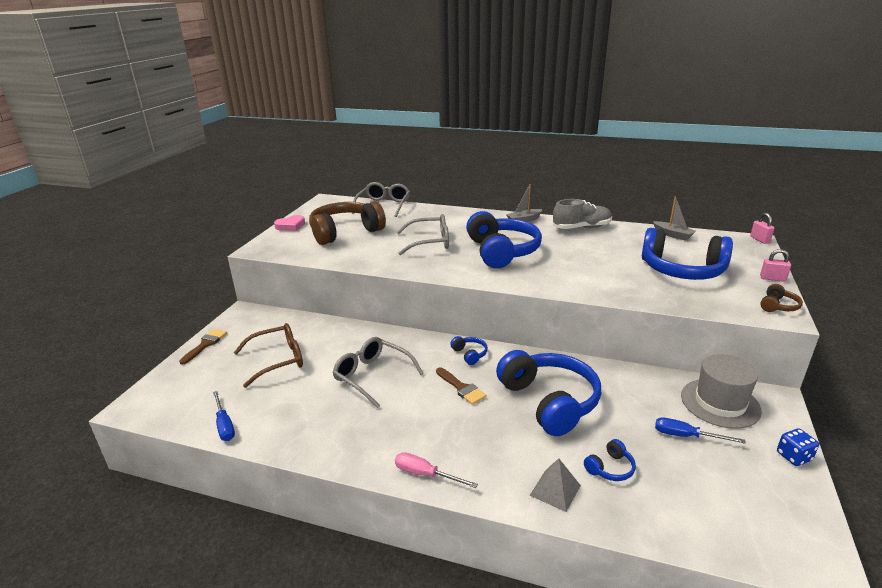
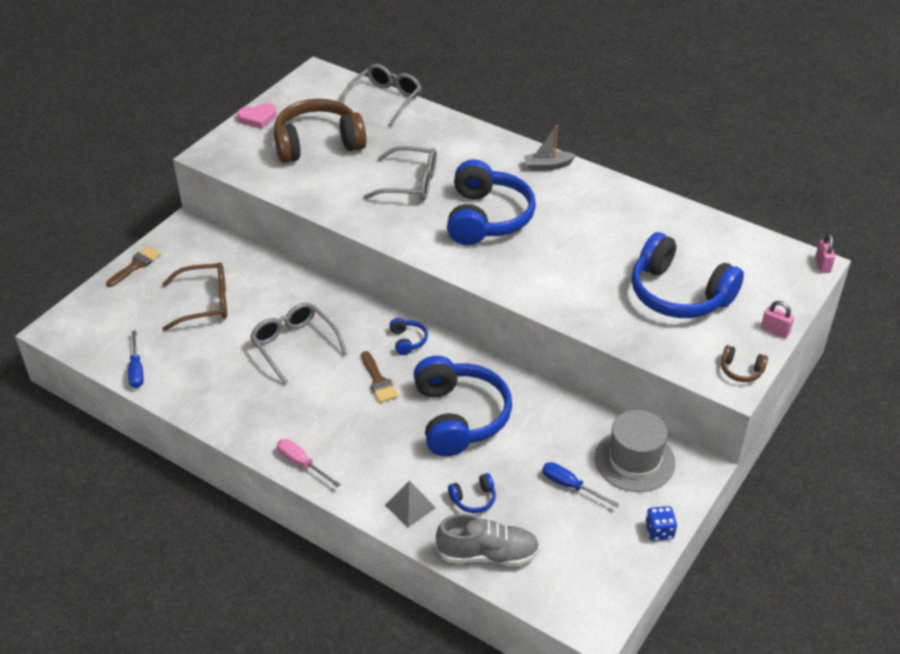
camera: 15 degrees right, 15 degrees up
grey shoe [553,199,612,229] -> grey shoe moved to [436,514,540,566]
grey boat [653,197,696,241] -> none
brown headphones [761,284,803,312] -> brown headphones turned 60 degrees clockwise [721,345,768,382]

